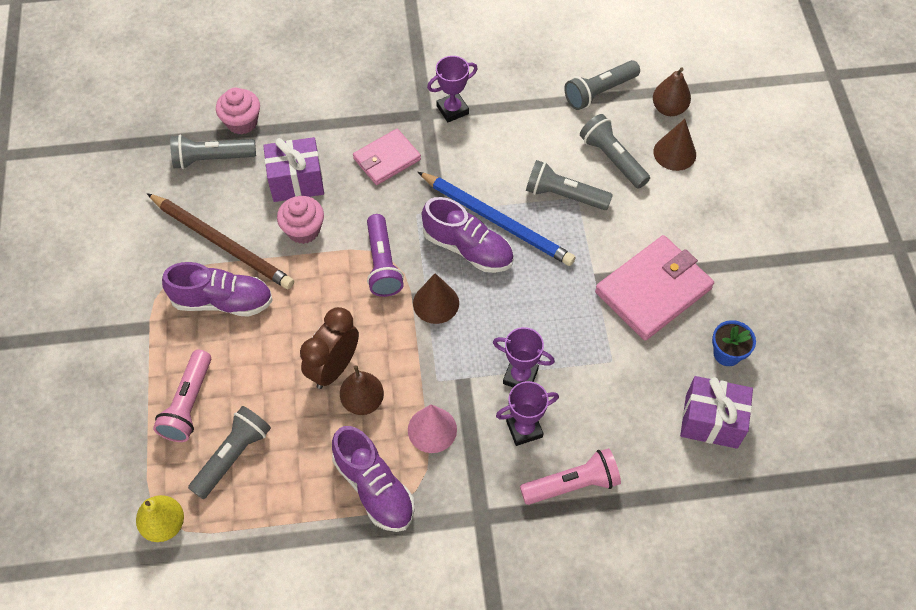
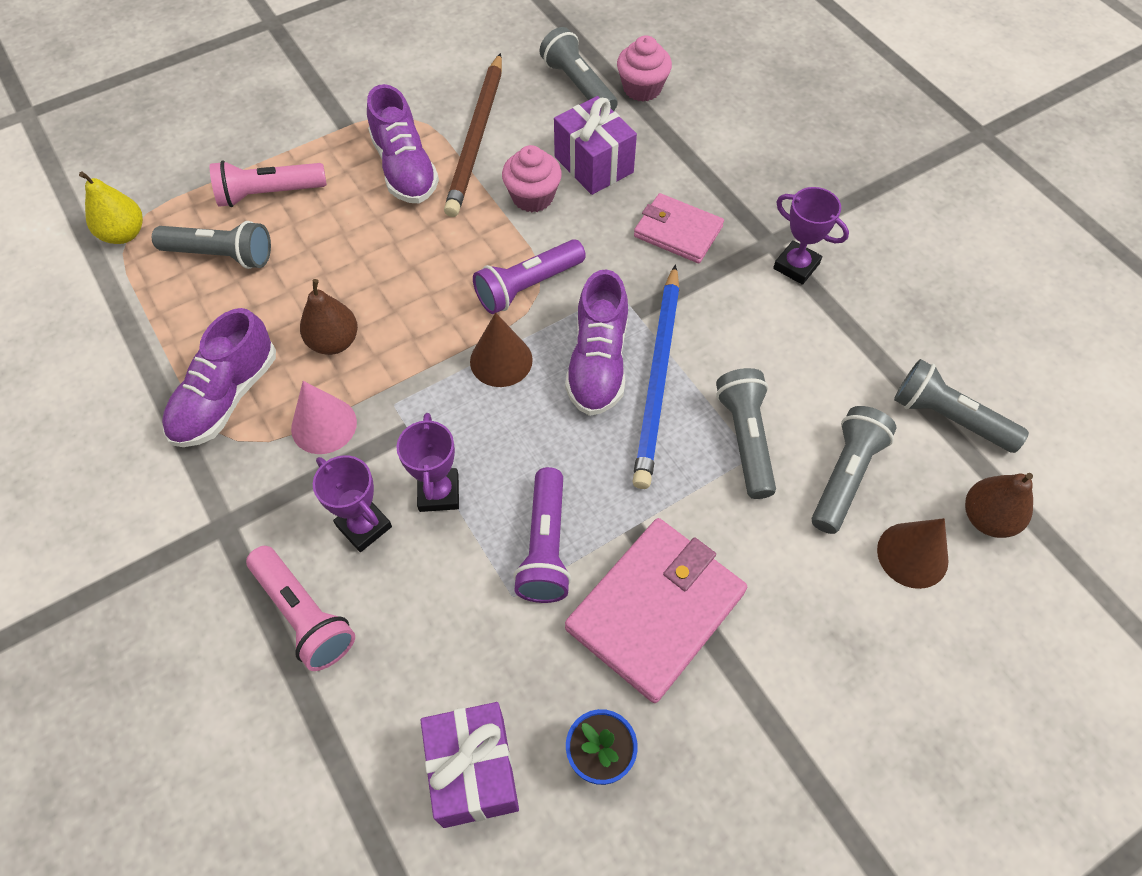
camera: 65 degrees right, 0 degrees up
brown clock [300,307,359,389] -> none
pink wallet [595,235,714,341] -> pink wallet turned 75 degrees counterclockwise [565,518,747,703]
none -> purple flashlight [513,467,571,603]

